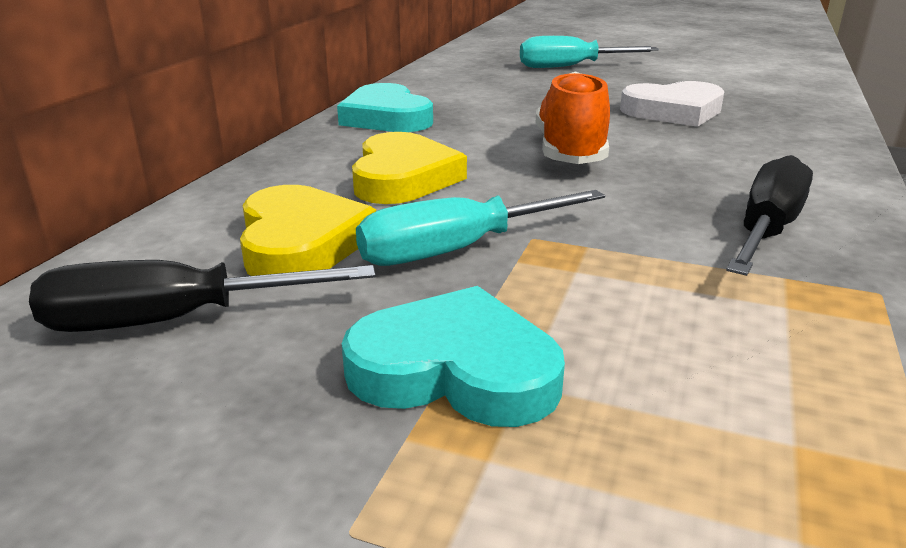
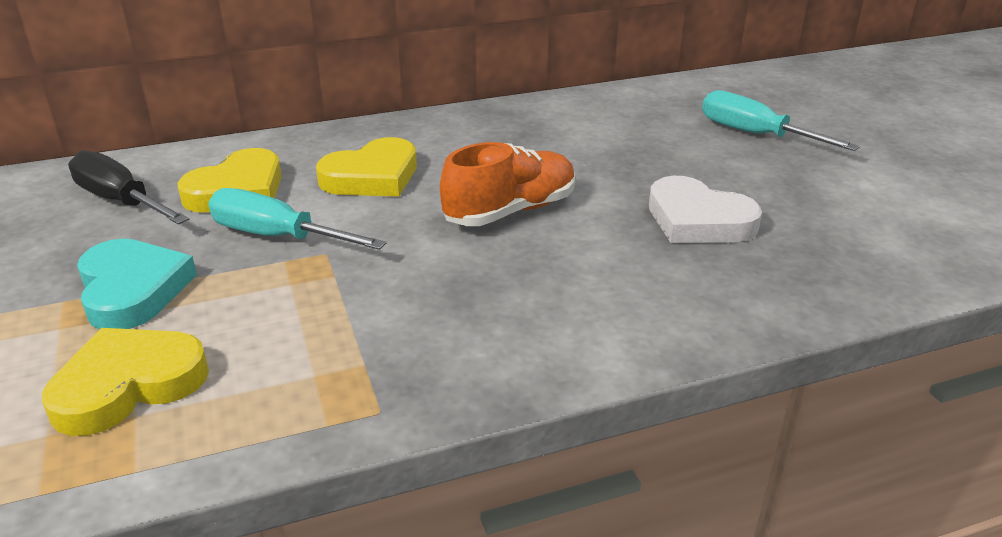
camera: 50 degrees right, 5 degrees up
turquoise heart [337,83,433,132] -> none
black screwdriver [726,155,813,276] -> none
none -> yellow heart [42,328,209,436]

